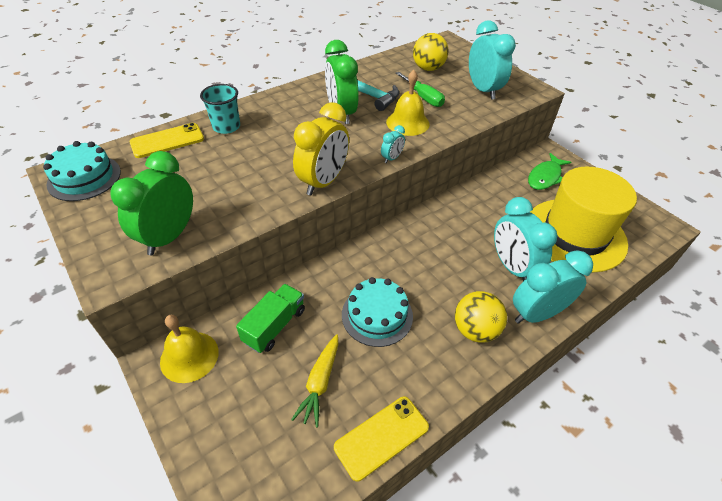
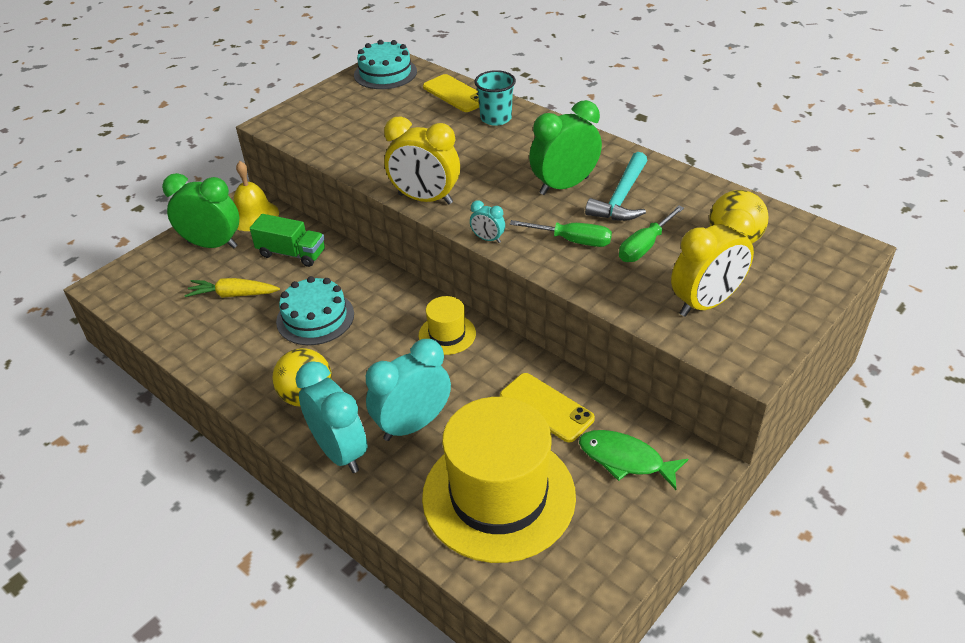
camera: 80 degrees right, 5 degrees down
green clock [110,151,193,255] -> green clock moved to [162,173,239,248]
yellow phone [334,397,429,481] -> yellow phone moved to [500,373,595,442]
yellow bell [386,70,430,136] -> green screwdriver [510,220,612,247]
turquoise clock [469,21,516,100] -> yellow clock [671,209,755,317]
none -> yellow hat [419,296,476,355]

